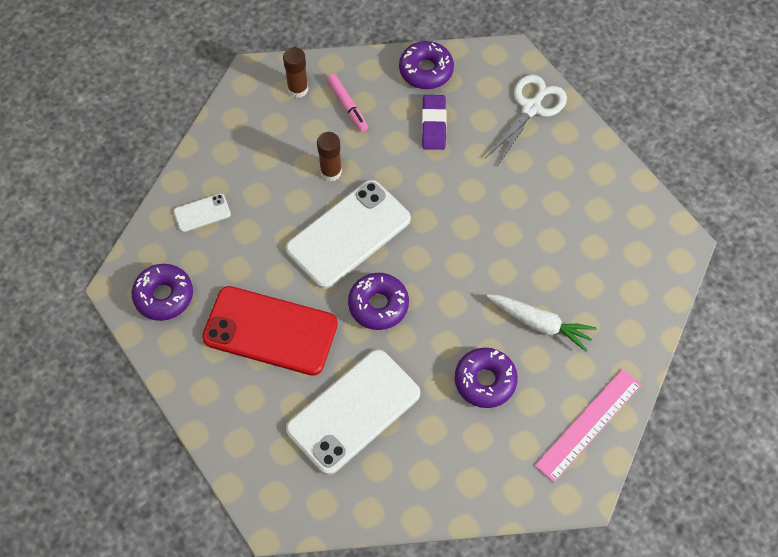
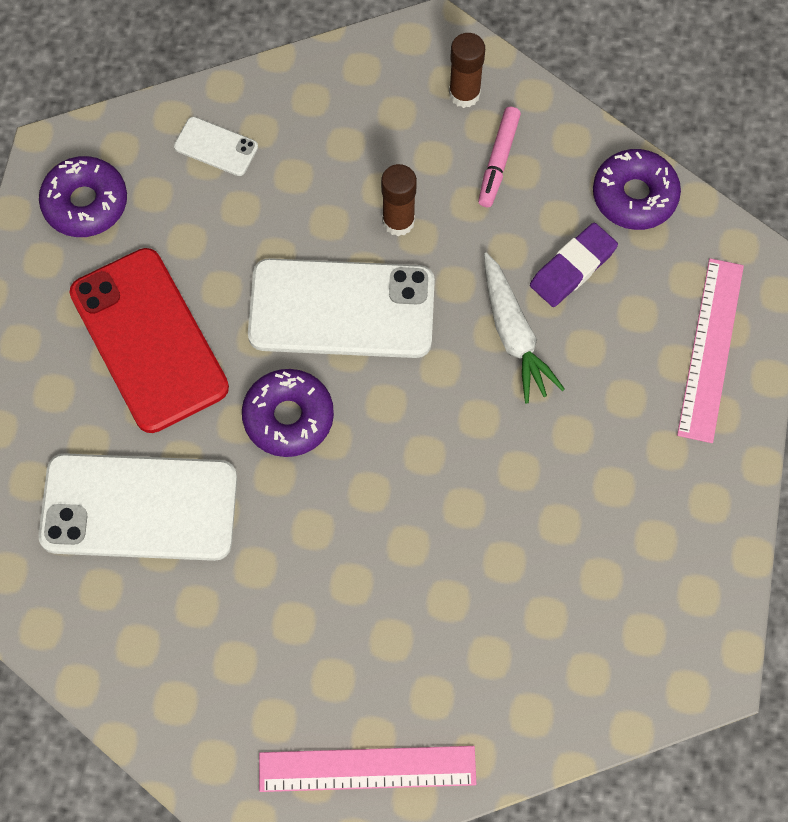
camera: 45 degrees right, 5 degrees up
purple donut [455,348,518,408] -> none
white scissors [485,75,567,167] -> pink ruler [677,258,744,443]
white carrot [486,294,597,352] -> white carrot moved to [484,252,565,403]

